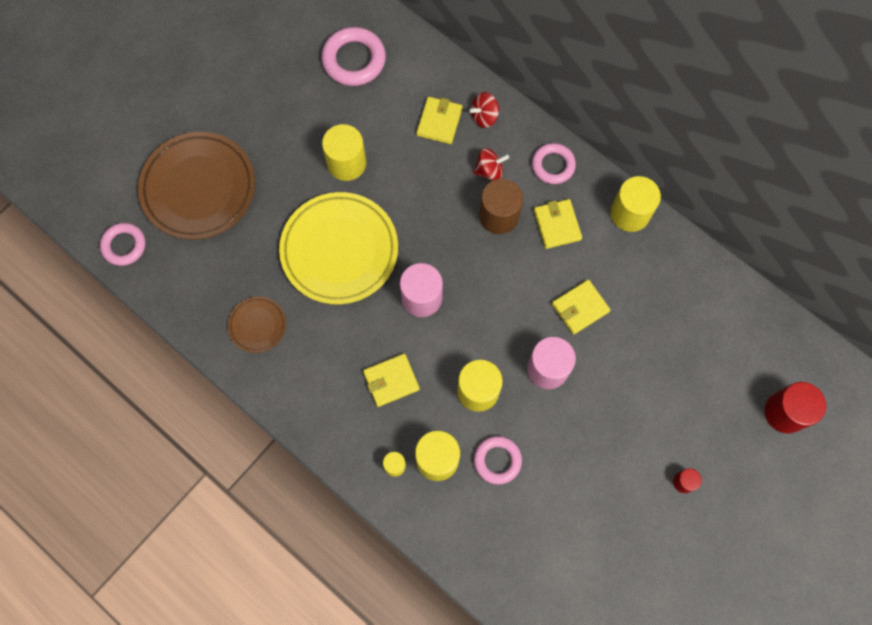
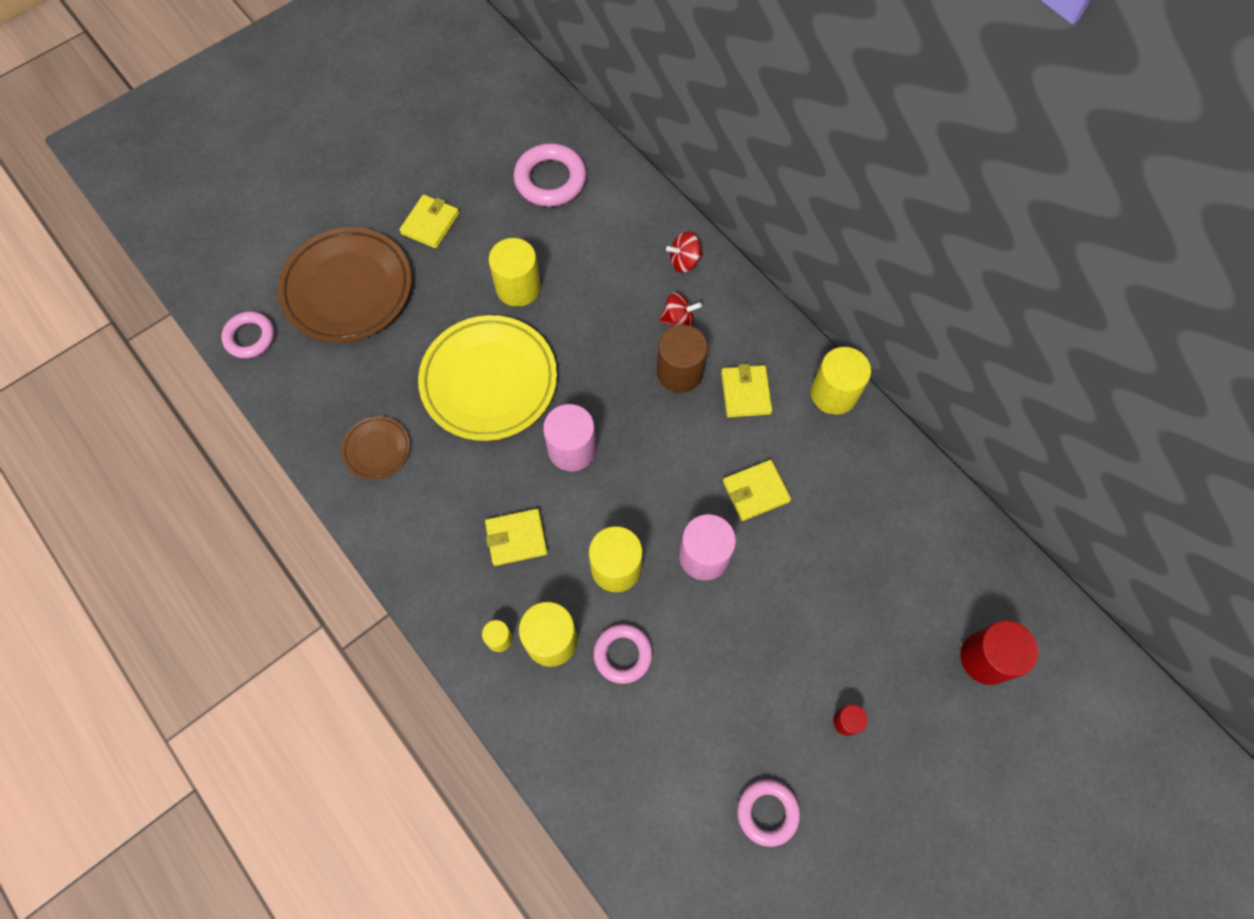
camera: 10 degrees right, 5 degrees down
yellow wallet [416,97,463,144] -> yellow wallet moved to [399,194,459,249]
pink ring [532,143,576,184] -> pink ring moved to [737,779,800,847]

